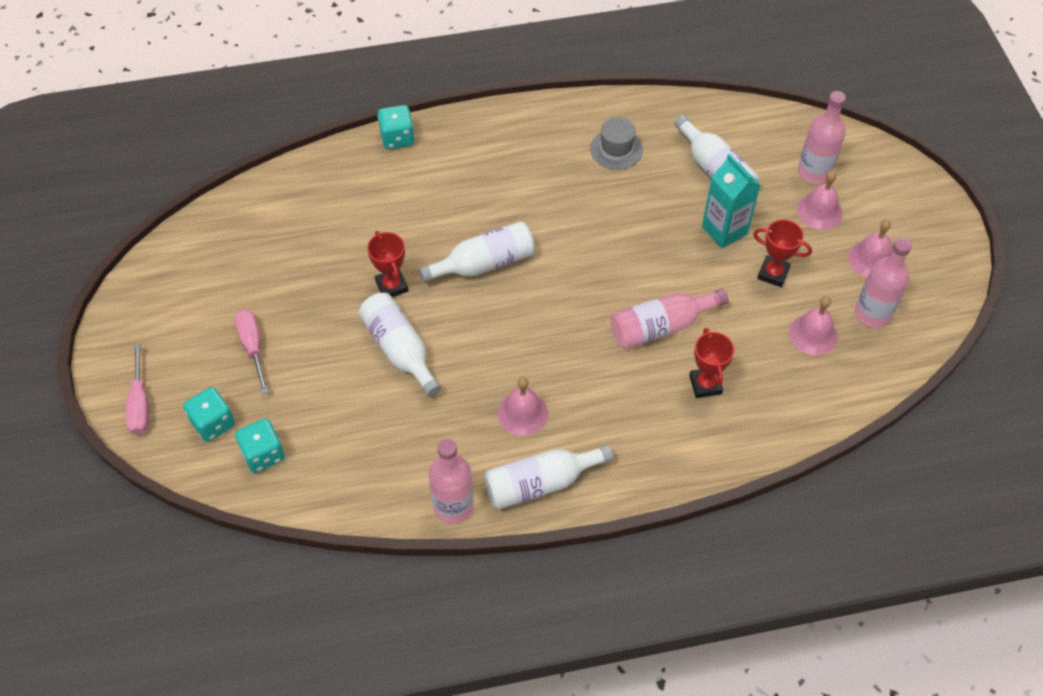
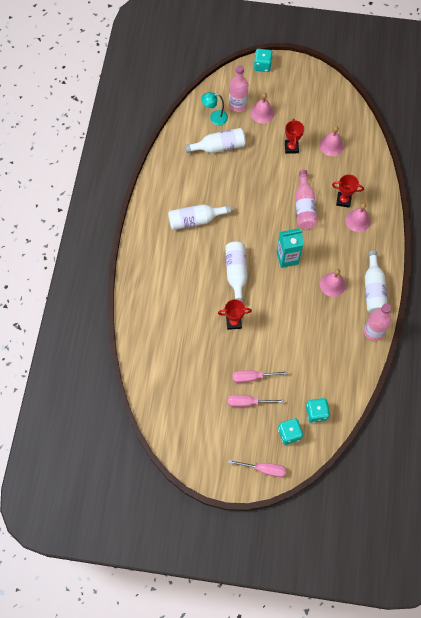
camera: 70 degrees left, 10 degrees up
white bottle [359,293,441,397] -> white bottle moved to [168,204,231,230]
turquoise dice [378,105,414,149] -> turquoise dice moved to [254,49,273,72]
grey hat [590,117,643,170] -> none
turquoise carton [702,154,761,248] -> turquoise carton moved to [276,228,303,268]
red trophy [753,219,812,287] -> red trophy turned 45 degrees counterclockwise [285,118,304,154]
pink bell [848,219,892,277] -> pink bell moved to [345,203,371,232]
pink bottle [855,237,912,328] -> none
none -> turquoise lamp [201,92,228,125]
none -> pink screwdriver [232,370,288,383]

